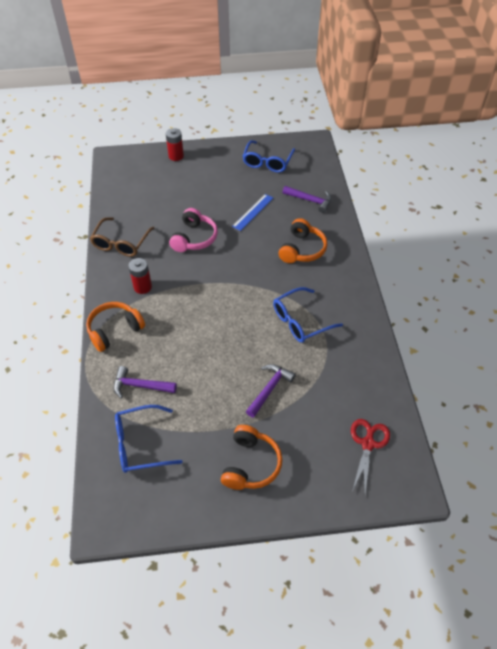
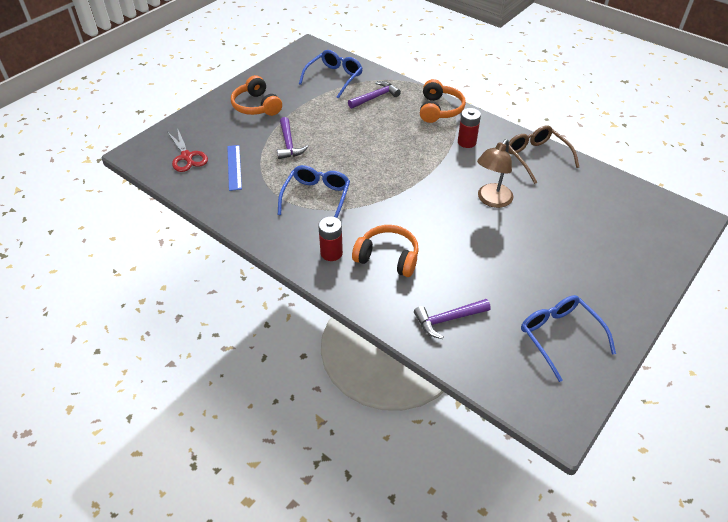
camera: 135 degrees right, 5 degrees down
red battery [166,128,184,161] -> red battery moved to [319,217,343,261]
pink headphones [169,208,218,252] -> brown lamp [477,139,514,208]
blue ruler [232,194,273,231] -> blue ruler moved to [227,145,242,191]
orange headphones [279,218,327,263] -> orange headphones turned 135 degrees clockwise [352,225,419,277]

